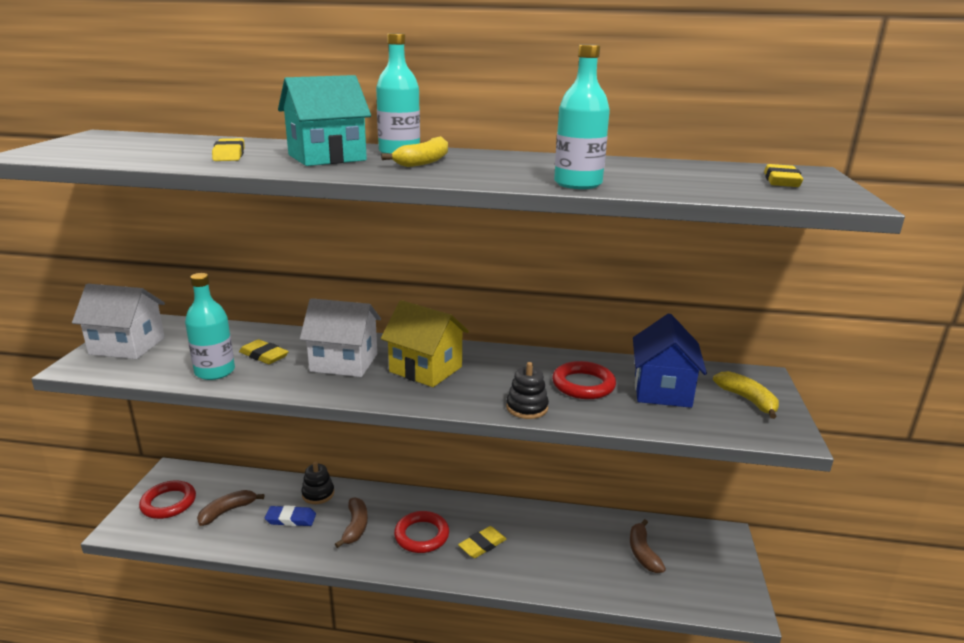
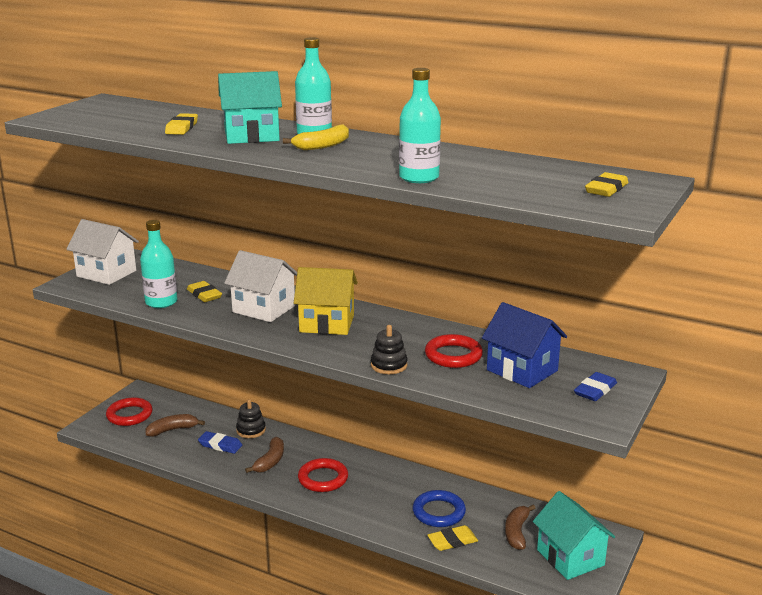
camera: 20 degrees right, 0 degrees up
yellow house [381,300,469,387] -> yellow house turned 45 degrees counterclockwise [294,267,358,335]
yellow eraser [458,526,507,558] -> yellow eraser moved to [427,525,478,551]
blue house [633,313,707,408] -> blue house turned 75 degrees counterclockwise [482,302,567,388]
yellow banana [713,371,779,419] -> blue eraser [574,372,617,401]
none -> blue ring [413,490,466,527]
none -> turquoise house [533,491,615,580]

